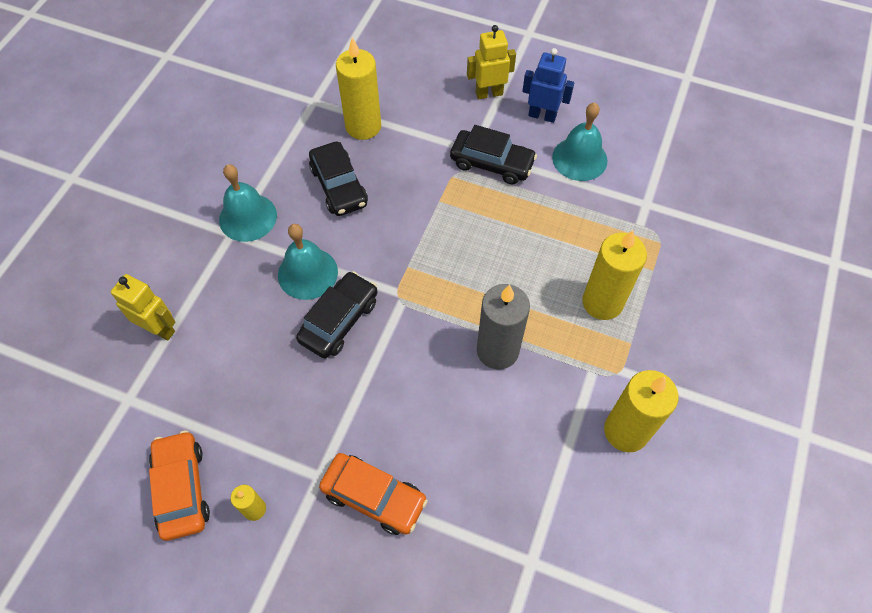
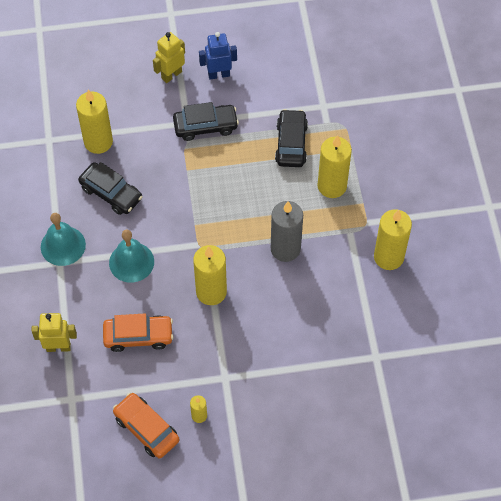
camera: 30 degrees left, 0 degrees up
black car [296,271,378,359] -> black car moved to [275,109,308,167]
orange car [319,453,428,535] -> orange car moved to [103,314,173,352]
turquoise bell [552,103,607,181] -> none
none -> yellow candle [193,245,227,305]

